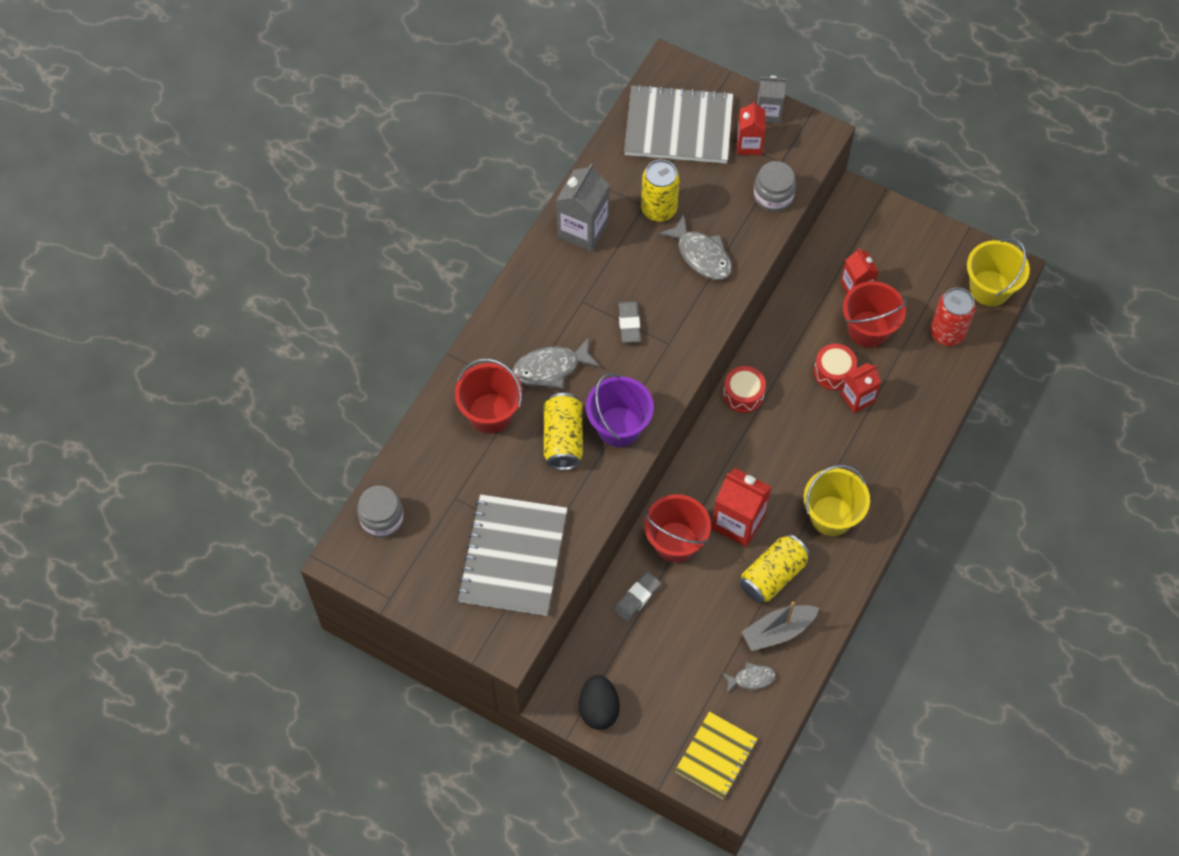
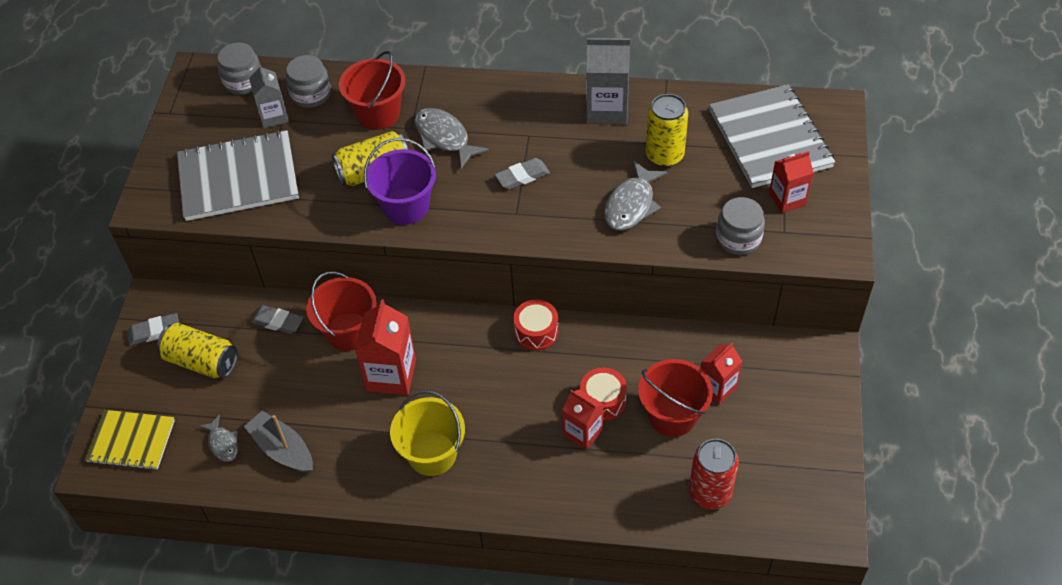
camera: 70 degrees right, 10 degrees down
black egg [579,675,620,730] -> grey eraser [127,313,179,346]
yellow can [740,534,810,603] -> yellow can moved to [157,323,238,378]
grey carton [757,76,786,124] -> grey carton moved to [249,64,289,128]
yellow bucket [967,238,1030,306] -> none
none -> grey jar [286,55,331,108]

